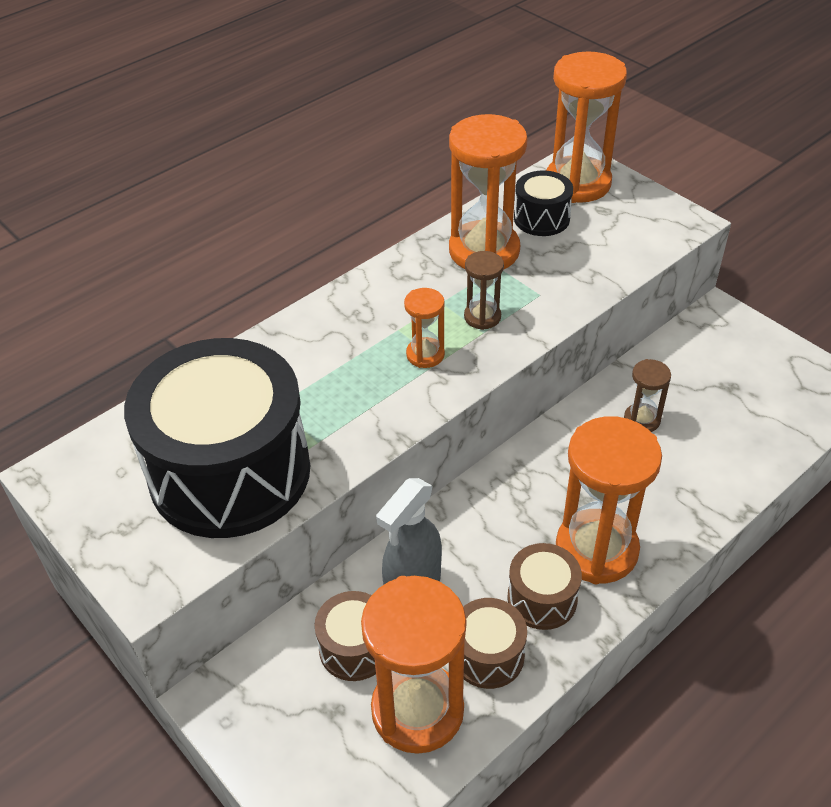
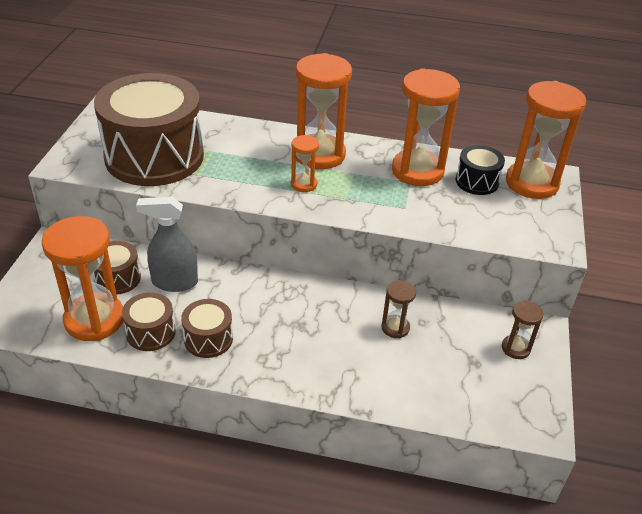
camera: 50 degrees right, 5 degrees down
black drum [124,338,310,538] -> brown drum [94,73,204,186]
brown hourglass [464,251,504,330] -> brown hourglass moved to [502,300,543,359]
orange hourglass [556,416,662,584] -> orange hourglass moved to [296,53,352,169]

